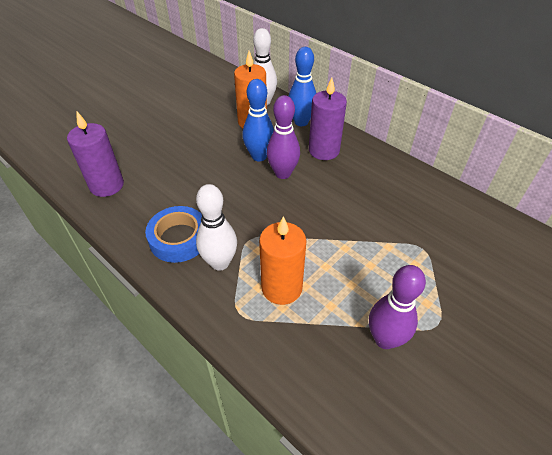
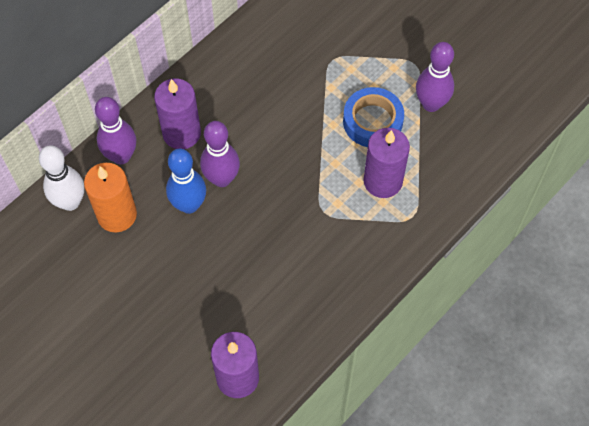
camera: 90 degrees left, 15 degrees up
blue tape [145,206,202,263] -> blue tape moved to [343,87,404,147]
white bowling pin [196,184,237,271] -> none
orange candle [259,216,307,305] -> purple candle [364,128,410,198]
blue bowling pin [288,47,316,126] -> purple bowling pin [95,97,136,164]

